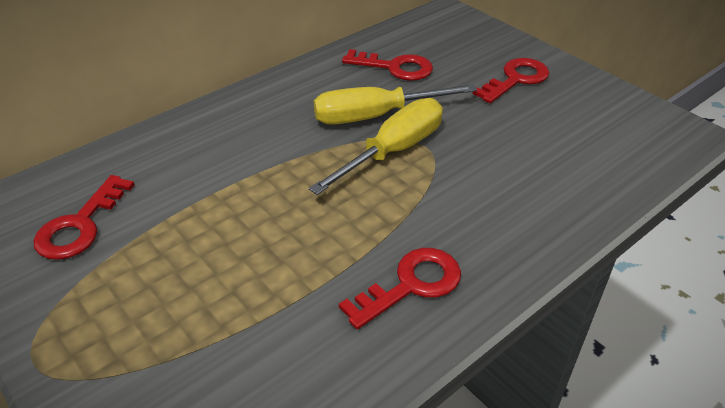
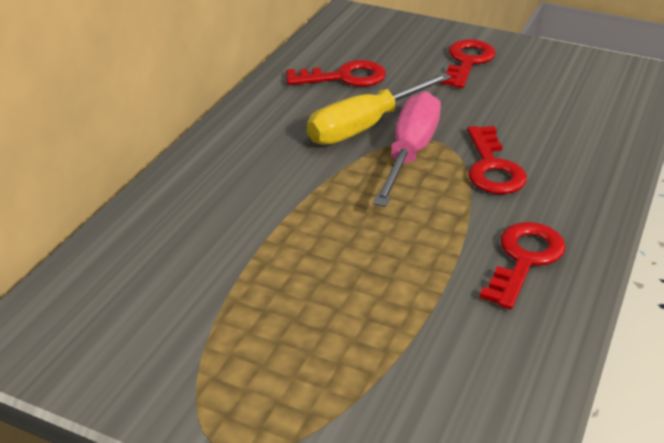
camera: 25 degrees left, 5 degrees down
red key [33,175,135,260] -> red key moved to [467,126,527,194]
yellow screwdriver [309,98,443,195] -> pink screwdriver [373,91,441,207]

